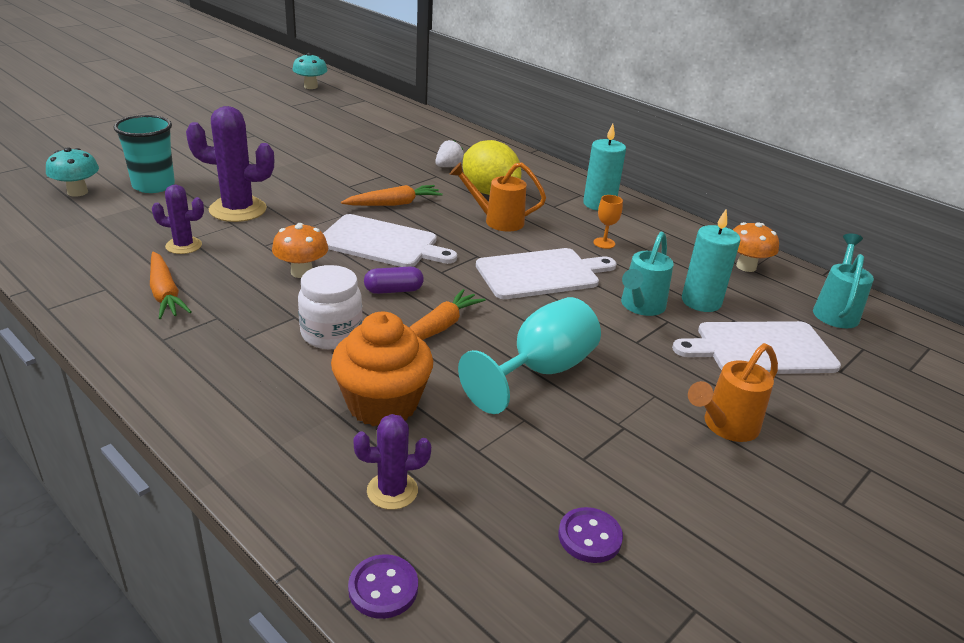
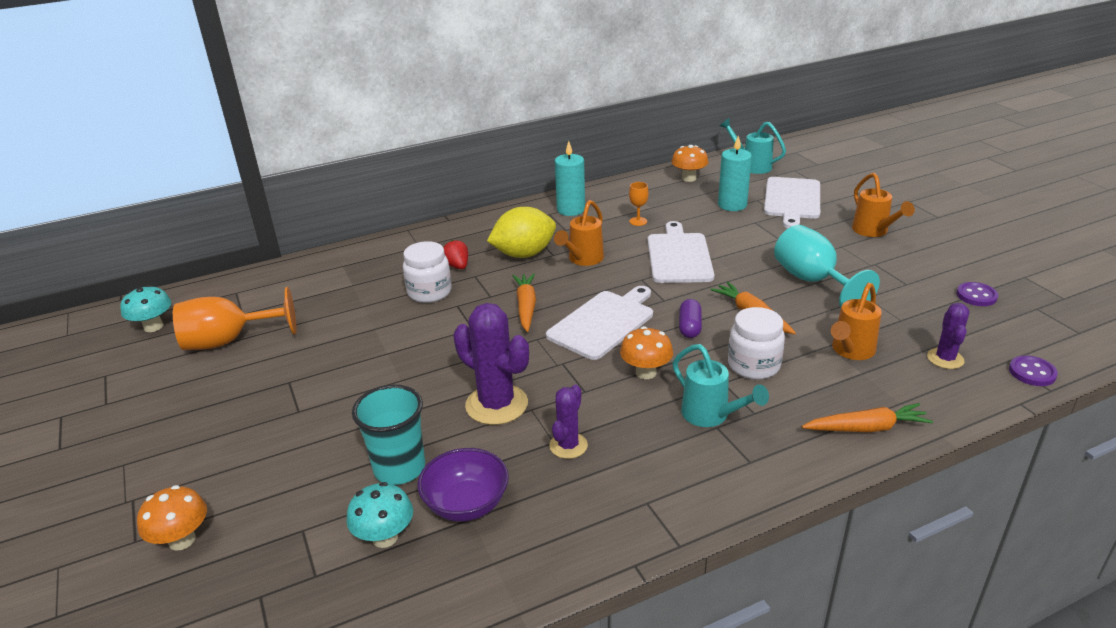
camera: 65 degrees left, 0 degrees up
orange carrot [150,252,191,319] -> orange carrot moved to [802,403,933,432]
purple cactus [186,106,274,222] -> purple cactus turned 75 degrees counterclockwise [453,303,529,425]
orange cupcake [331,312,433,426] -> orange watering can [831,283,882,360]
white strawberry [435,140,464,167] -> red strawberry [443,240,468,269]
turquoise watering can [621,231,674,316] -> turquoise watering can moved to [672,344,769,427]
none -> orange mushroom [137,485,207,551]
none -> orange goblet [173,287,297,350]
none -> white jar [403,241,452,303]
none -> purple bowl [417,448,509,522]

